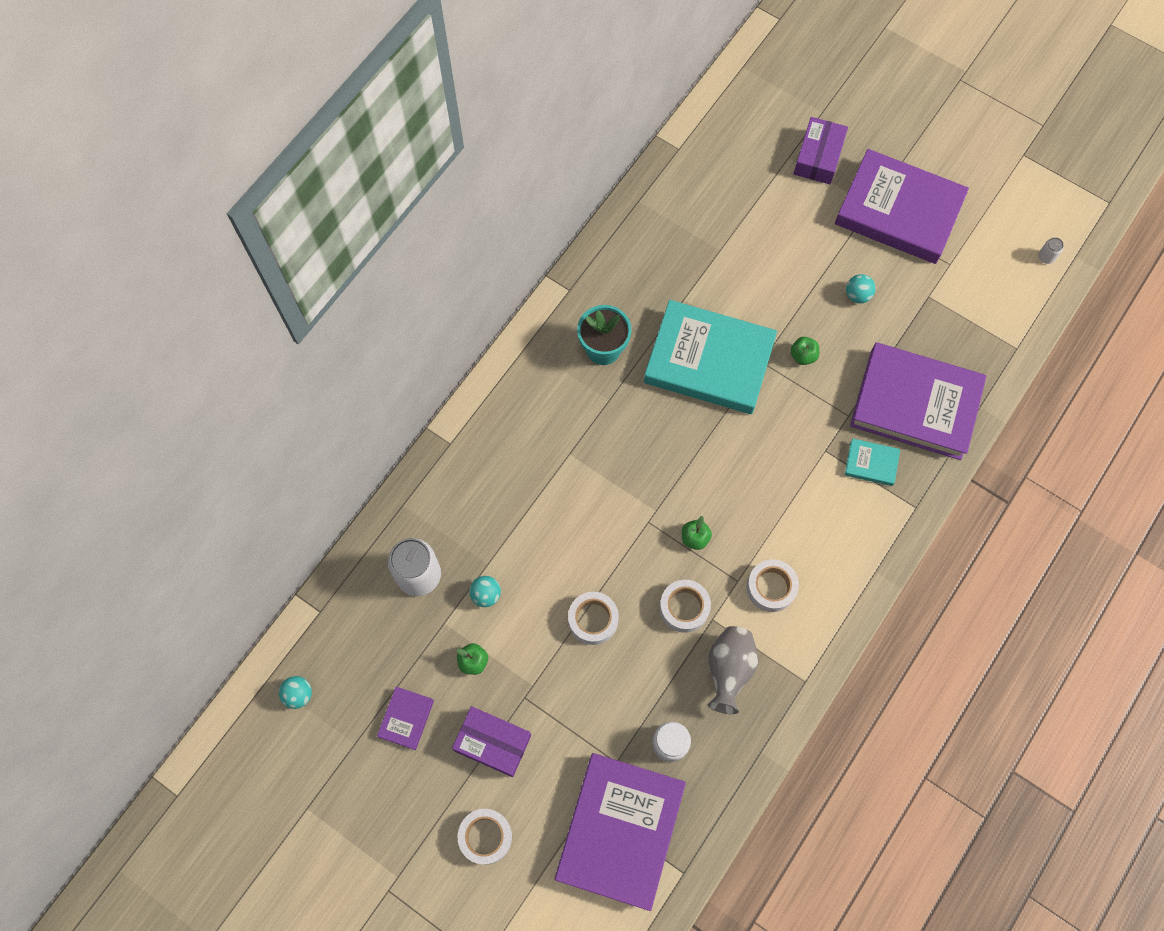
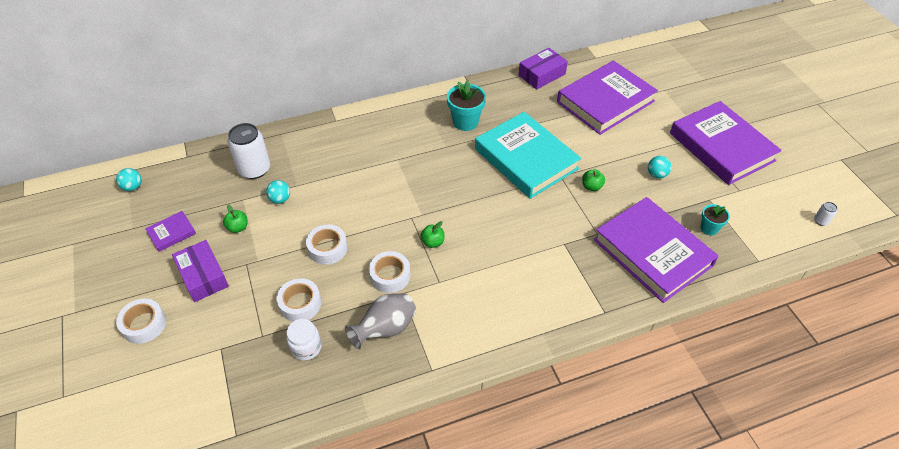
camera: 35 degrees right, 20 degrees down
purple book [555,753,686,911] -> purple book moved to [557,60,658,135]
white tape [746,559,799,612] -> white tape moved to [276,278,321,322]
purple box [793,117,848,184] -> purple box moved to [519,48,568,90]
turquoise book [845,438,900,486] -> none
none -> turquoise flower pot [701,204,730,235]

